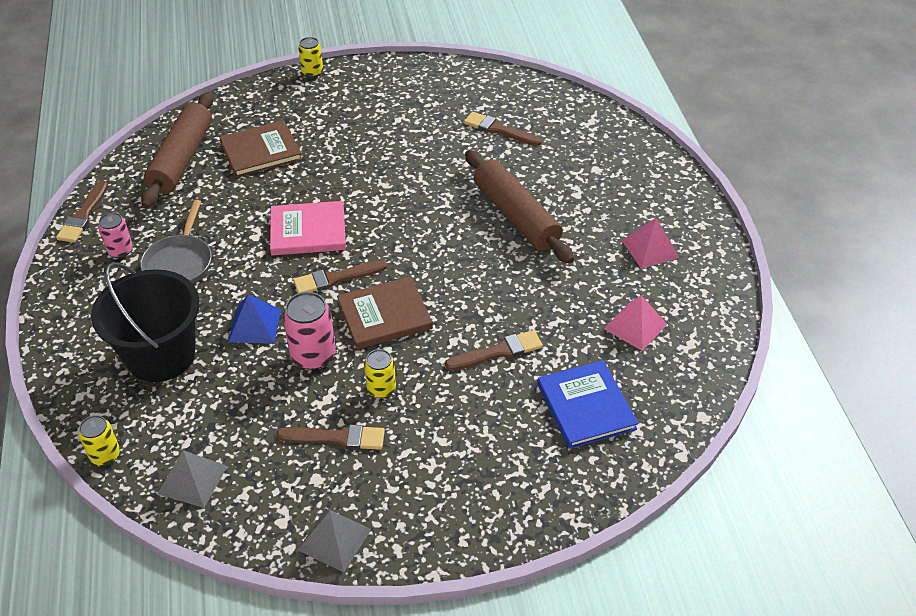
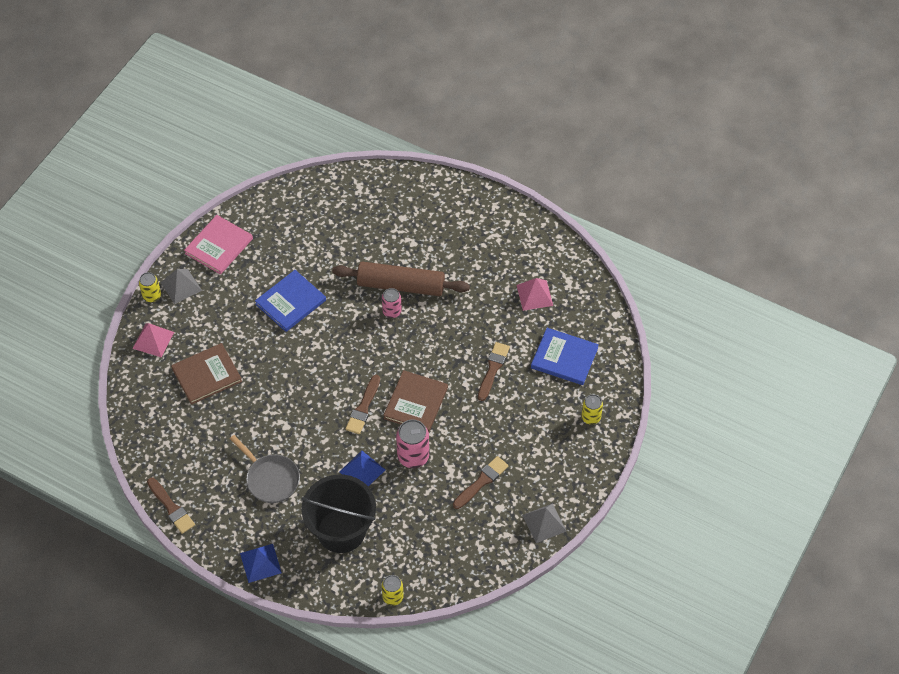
camera: 50 degrees left, 10 degrees up
pink can [98,212,133,258] -> pink can moved to [382,288,402,318]
brown rolling pin [141,92,213,208] -> none
grey pyramid [158,450,228,508] -> grey pyramid moved to [160,269,202,304]
brown book [219,120,302,178] -> brown book turned 45 degrees clockwise [171,343,242,405]
pink book [270,201,346,255] -> pink book moved to [184,215,253,275]
yellow can [364,349,396,398] -> yellow can moved to [581,394,603,425]
brown brush [464,112,542,146] -> none
pink pyramid [622,218,680,269] -> pink pyramid moved to [132,323,174,357]
none -> blue pyramid [240,544,282,583]
none -> blue book [255,270,326,332]

